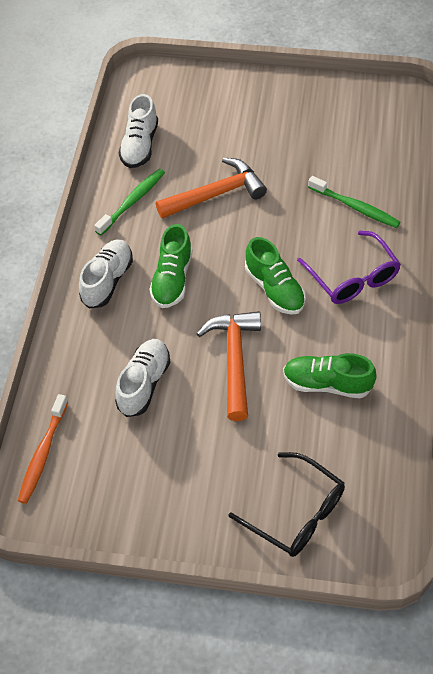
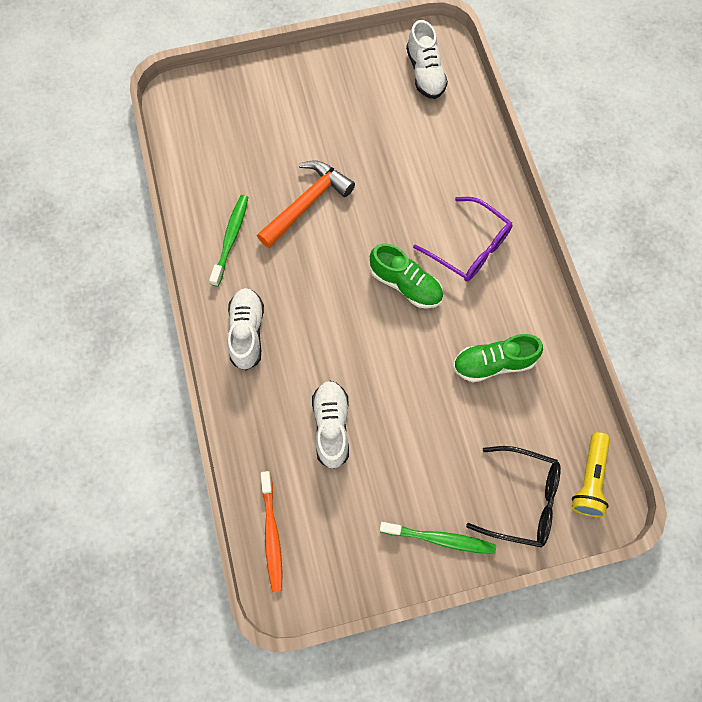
camera: 25 degrees left, 15 degrees up
white shoe [119,94,158,168] -> white shoe moved to [406,20,448,99]
green shoe [149,224,193,308] -> none
orange hammer [197,311,261,421] -> none
green toothbrush [308,176,401,228] -> green toothbrush moved to [379,522,496,554]
none -> yellow flashlight [572,432,610,517]

